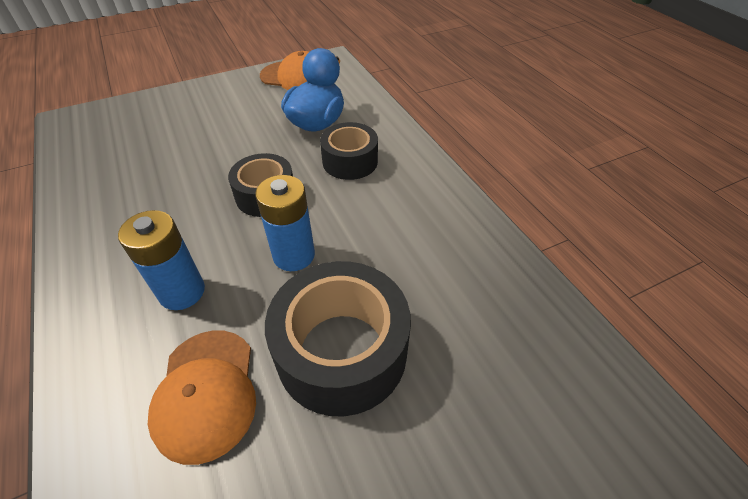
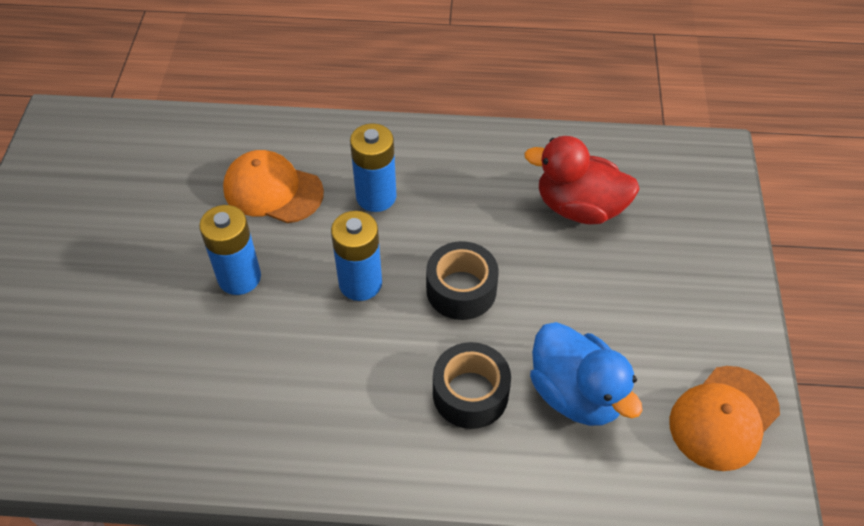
camera: 120 degrees right, 5 degrees up
black tape [265,261,411,417] -> blue battery [199,205,261,295]
none -> red duck [524,136,640,224]

